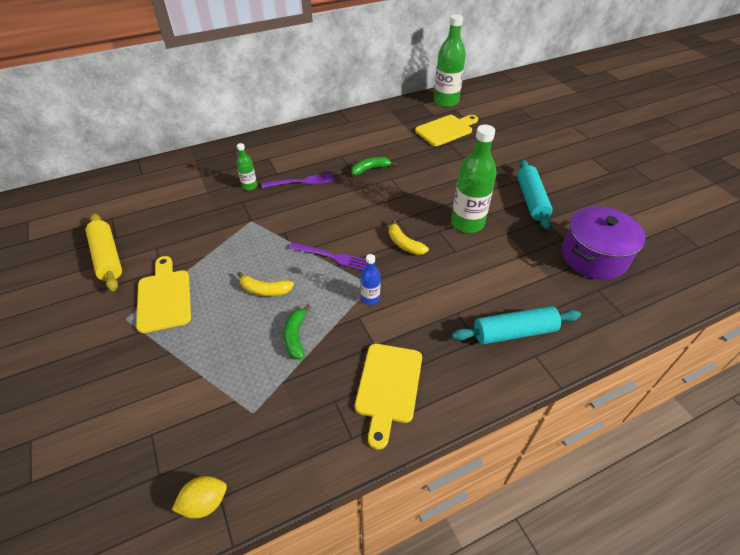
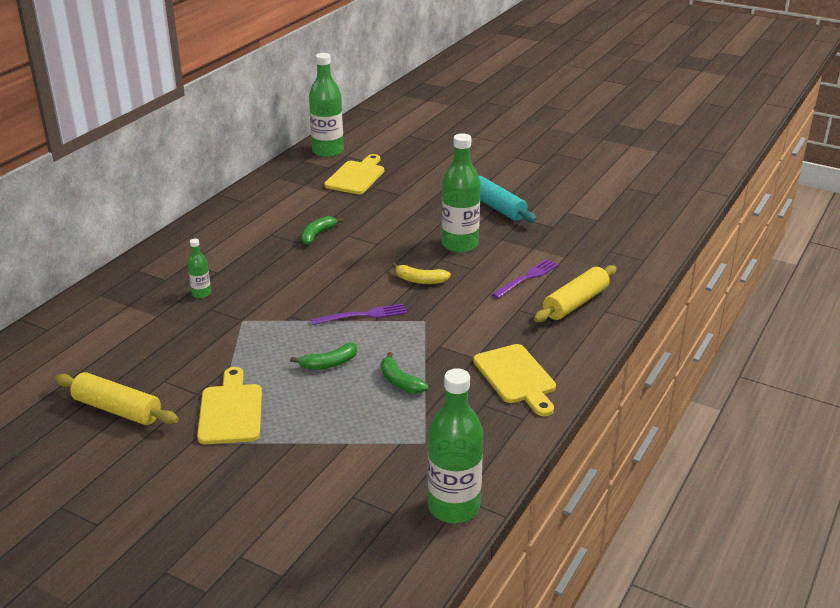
camera: 35 degrees left, 15 degrees down
yellow cutting board [136,256,191,333] -> yellow cutting board turned 45 degrees clockwise [197,367,262,444]
yellow lemon [172,476,227,519] -> green bottle [428,368,483,523]
yellow banana [237,272,294,296] -> green banana [290,343,357,370]
purple fork [261,174,334,188] -> purple fork moved to [492,259,559,298]
blue bottle [361,254,380,305] -> none
turquoise rolling pin [452,306,581,344] -> yellow rolling pin [534,265,617,322]
purple pot [562,206,645,280] -> none

